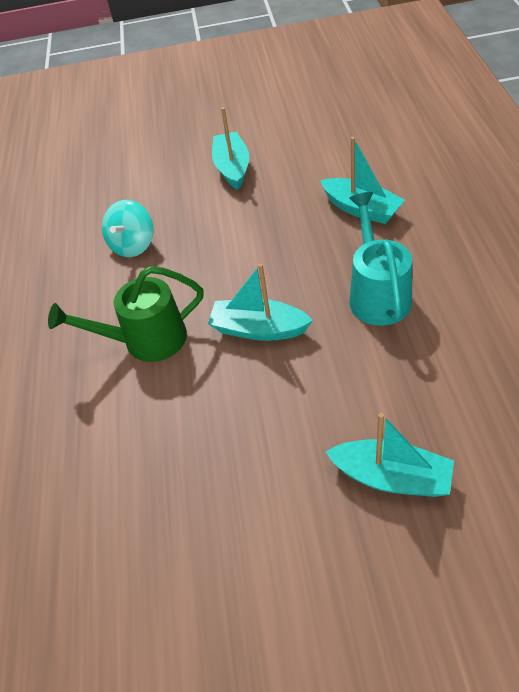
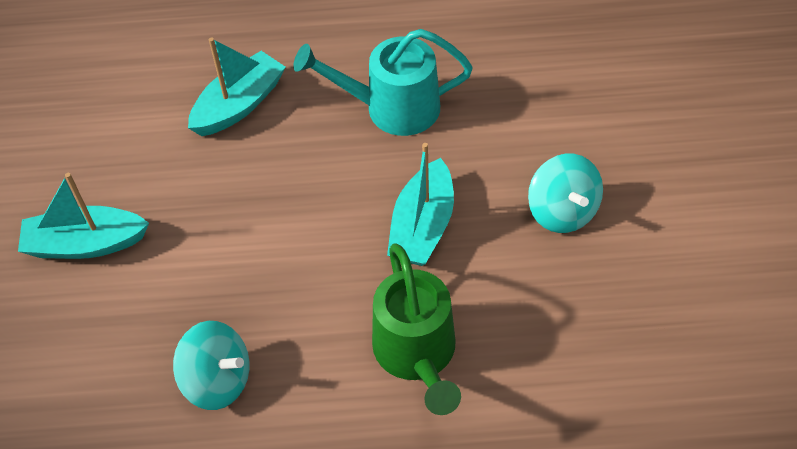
camera: 90 degrees left, 5 degrees up
turquoise boat [326,413,454,497] -> none
none -> turquoise spinning top [528,154,603,233]

